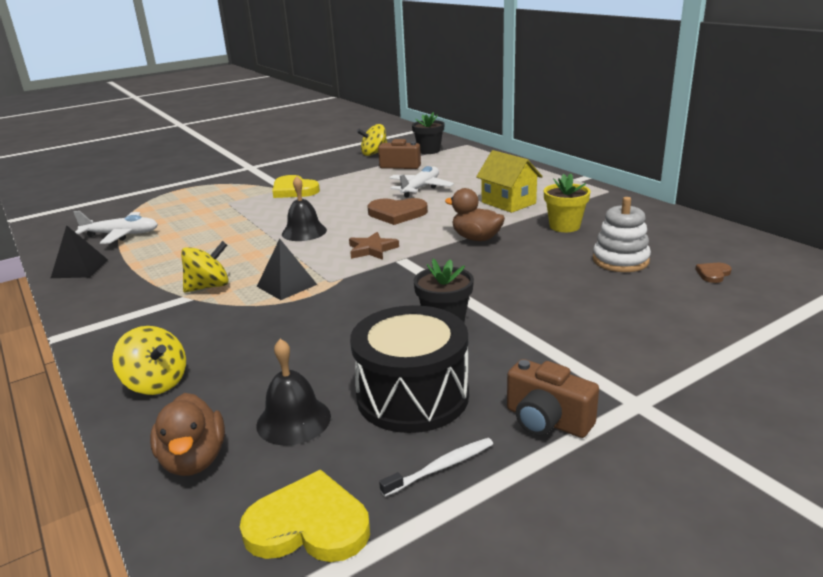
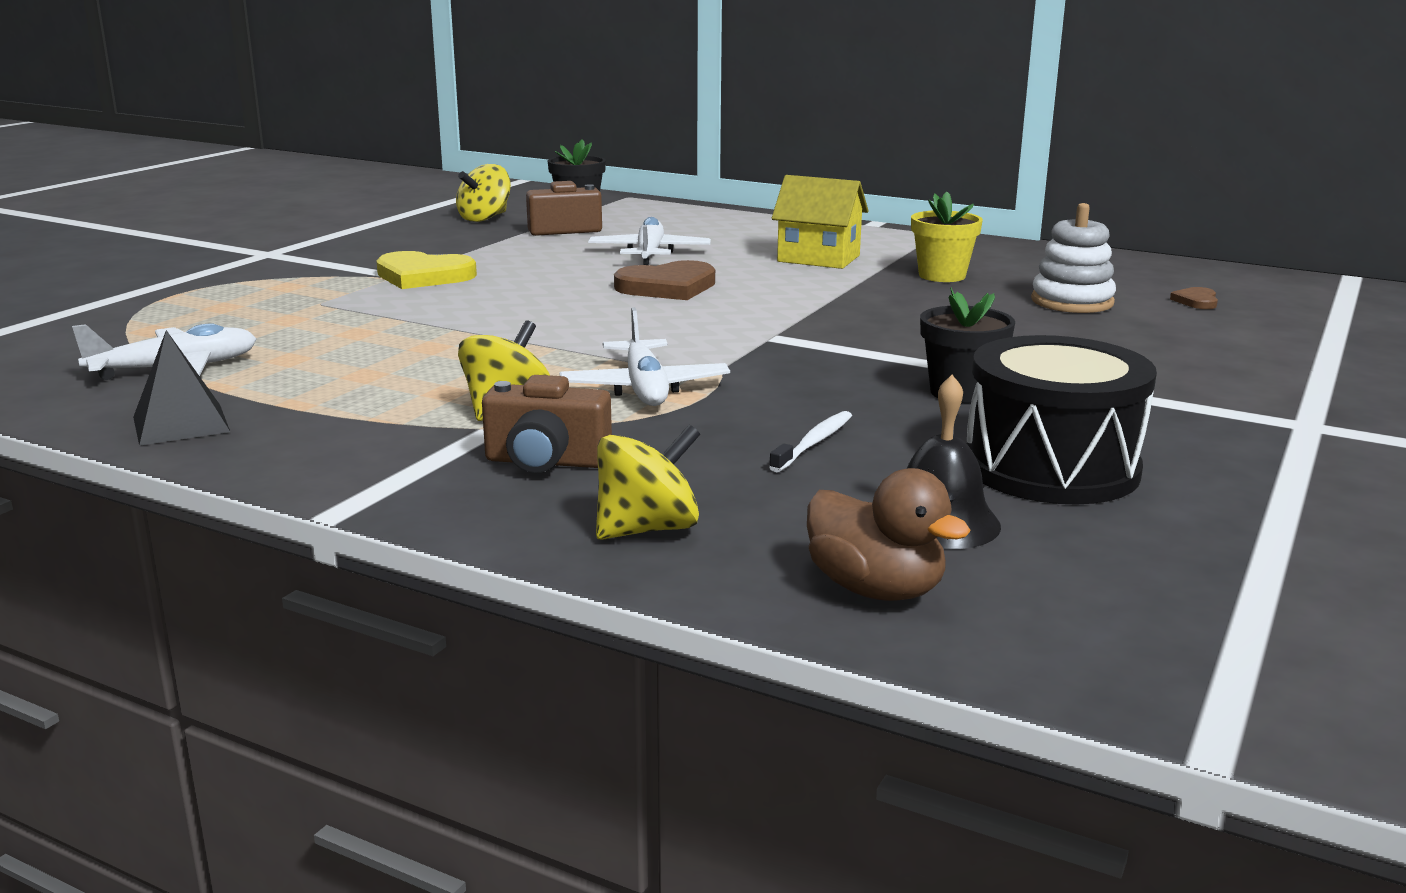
camera: 30 degrees left, 5 degrees down
yellow spinning top [112,326,186,395] -> yellow spinning top turned 45 degrees counterclockwise [596,424,700,540]
yellow heart [240,469,370,562] -> none
black pyramid [257,239,317,300] -> white plane [560,307,730,406]
black bell [282,176,327,241] -> none
brown star [349,232,399,260] -> none
white toothbrush [379,438,493,497] -> white toothbrush moved to [769,411,852,472]
brown duck [445,188,505,241] -> none
brown camera [507,359,599,438] -> brown camera moved to [482,375,612,473]

